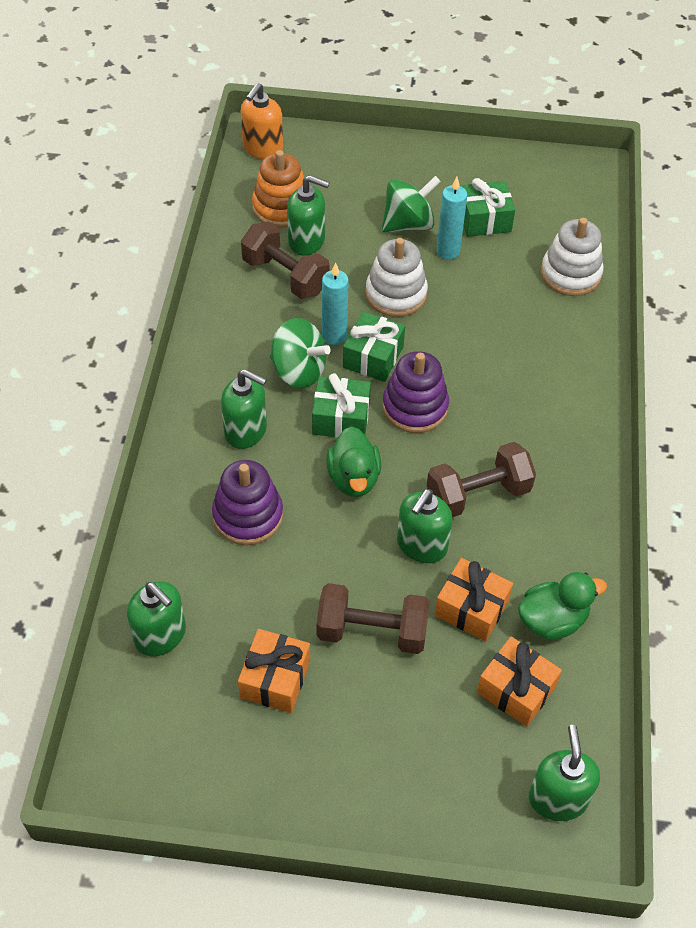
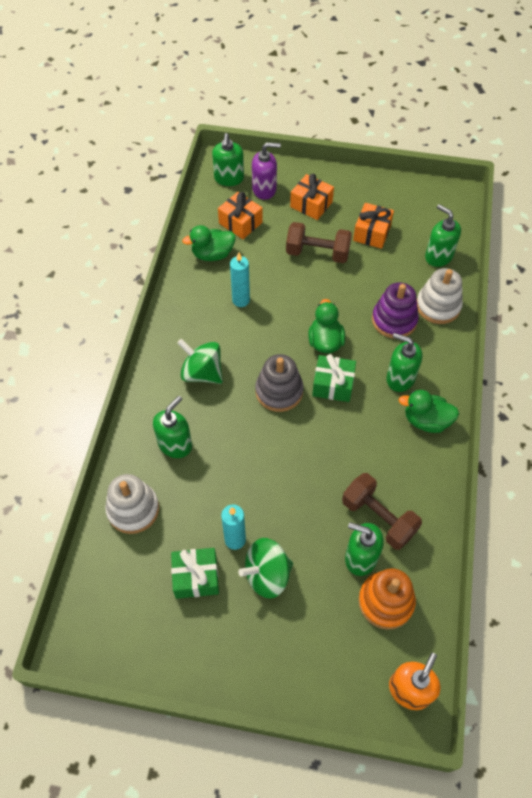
camera: 175 degrees left, 5 degrees up
green spinning top [270,318,331,388] -> green spinning top moved to [177,339,223,384]
turquoise candle [322,262,349,345] -> turquoise candle moved to [230,252,250,307]
green gift [343,311,405,382] -> none
white stacking toy [366,238,428,317] -> white stacking toy moved to [417,268,463,324]
purple stacking toy [383,351,449,433] -> grey stacking toy [255,354,304,412]
green soap dispenser [397,489,453,563] -> green soap dispenser moved to [153,396,192,458]
brown dumbbell [427,442,536,517] -> none
orange gift [435,558,513,641] -> orange gift moved to [290,174,334,220]
none -> purple soap dispenser [252,142,281,200]
none -> green duck [398,390,459,433]

